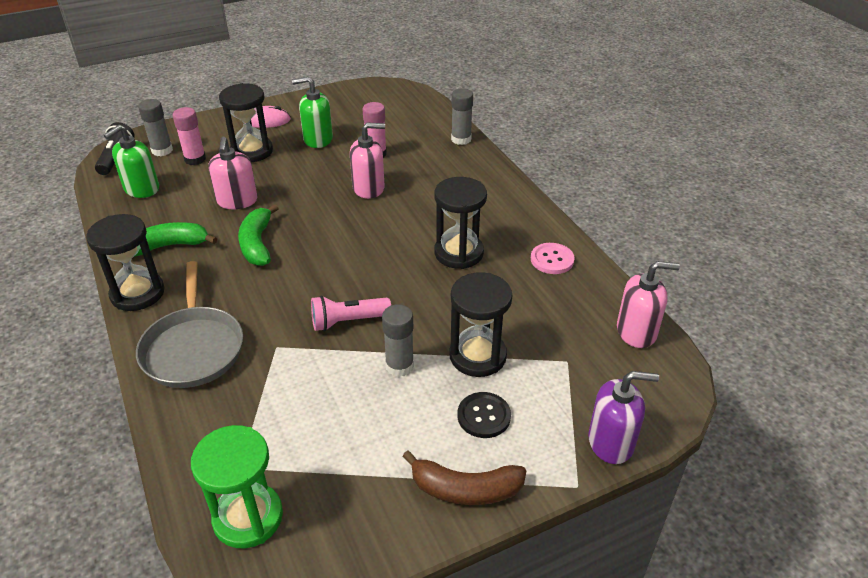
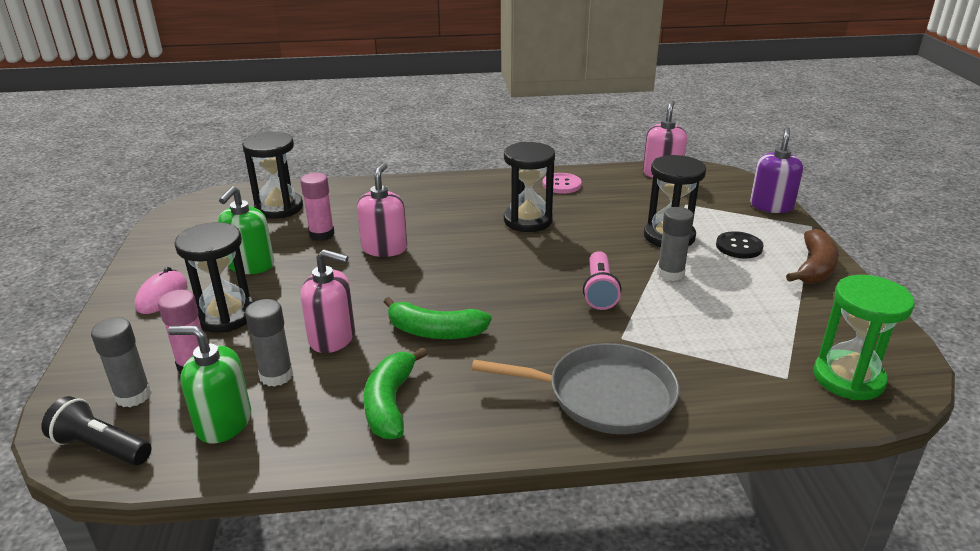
camera: 70 degrees left, 10 degrees down
black hourglass [86,214,165,311] -> black hourglass moved to [242,132,303,219]
green soap dispenser [104,125,159,198] -> green soap dispenser turned 135 degrees clockwise [168,326,251,444]
grey glue stick [451,88,473,145] -> grey glue stick moved to [245,299,293,387]

